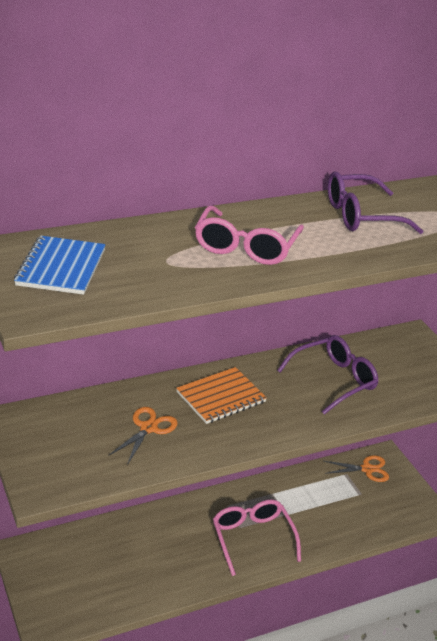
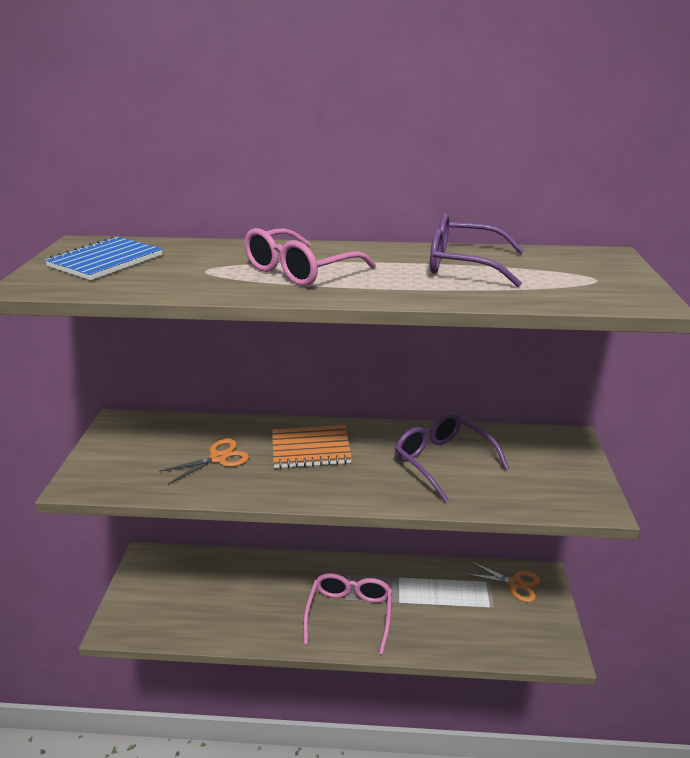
camera: 30 degrees right, 5 degrees down
purple glasses [277,335,379,415] -> purple glasses turned 120 degrees counterclockwise [395,412,509,502]

